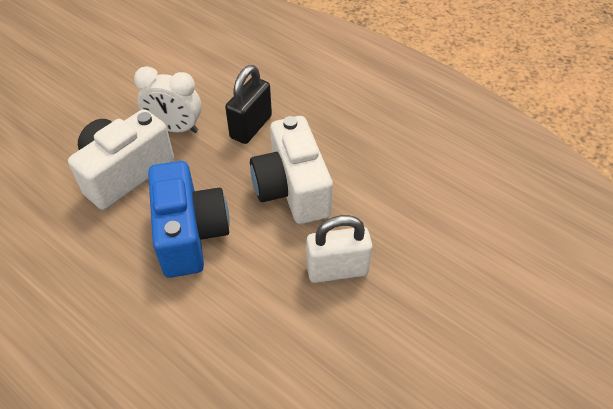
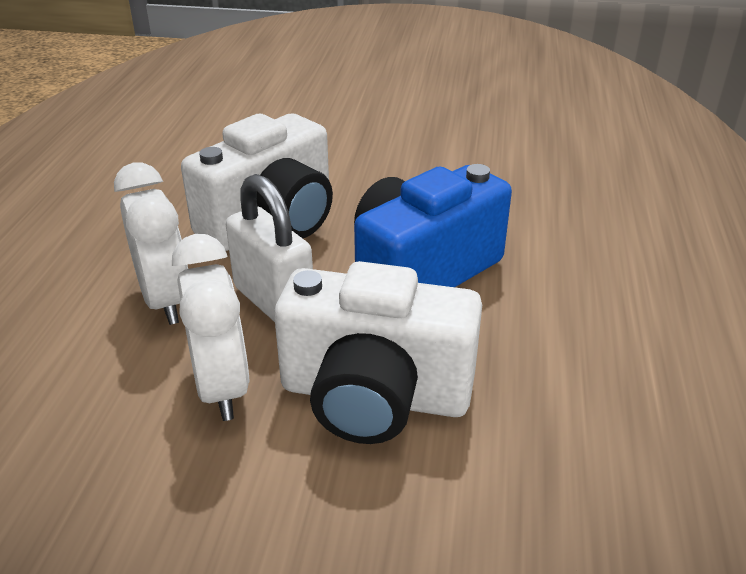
camera: 120 degrees left, 15 degrees down
black padlock [225,65,272,144] -> white clock [114,162,188,325]
white padlock [307,215,373,283] -> white padlock moved to [226,174,313,322]

